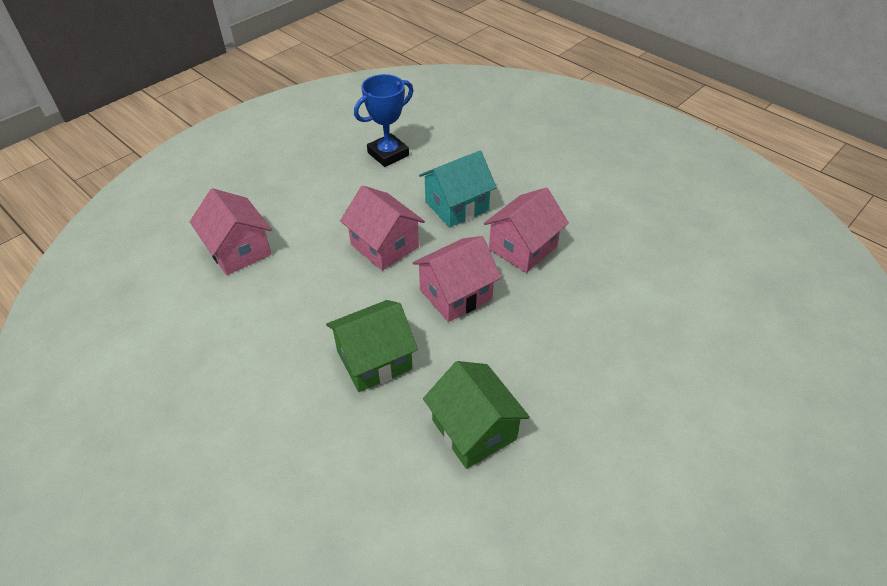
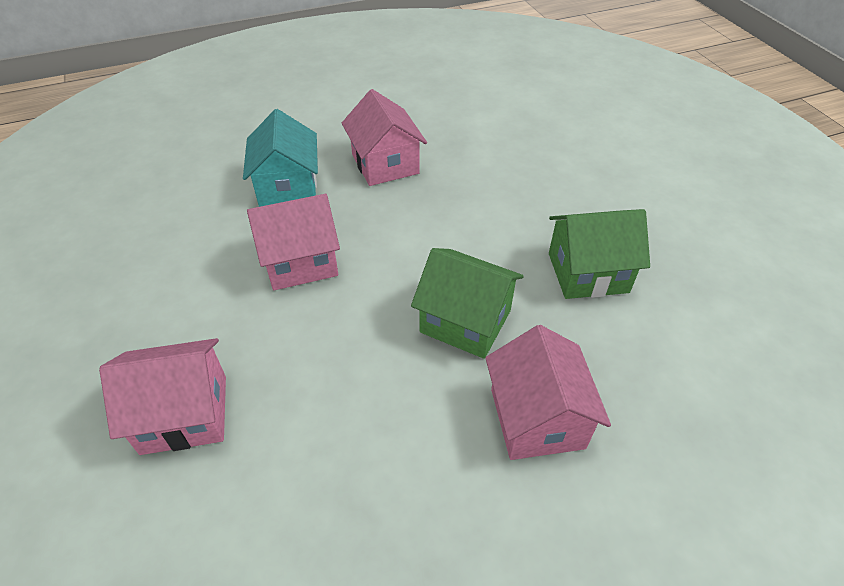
camera: 65 degrees left, 0 degrees up
green house [326,300,418,392] -> green house turned 60 degrees counterclockwise [411,248,524,359]
blue trophy [354,74,413,167] -> none
pink house [412,236,501,322] -> pink house moved to [485,325,611,460]

